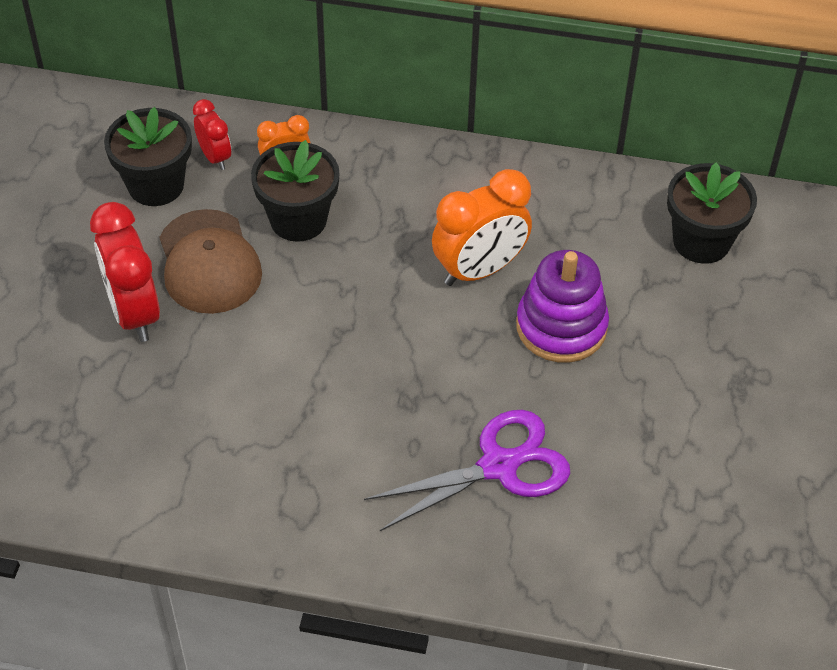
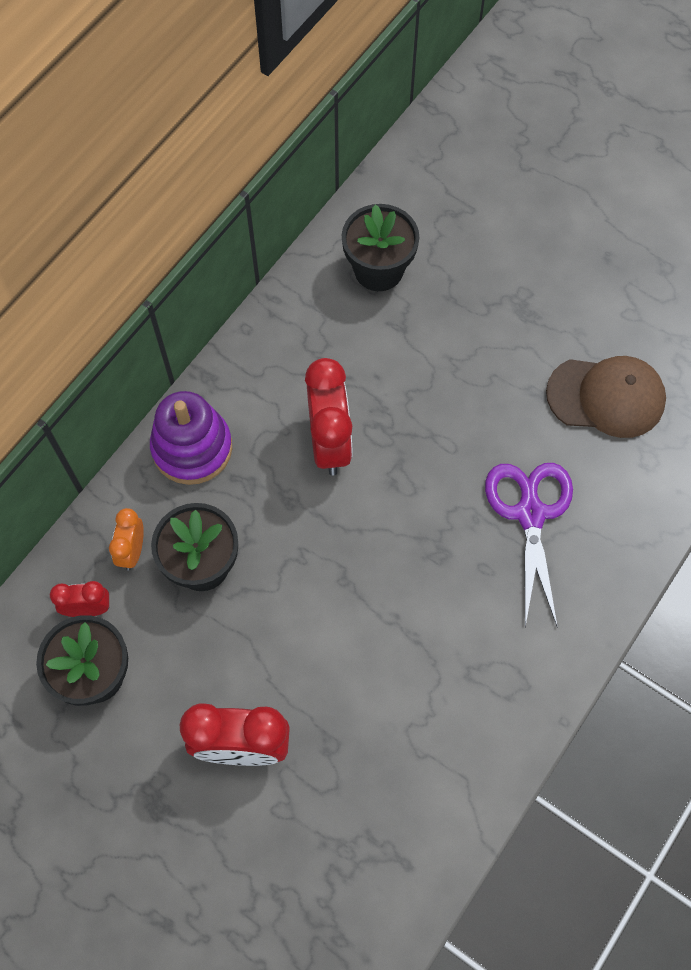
camera: 65 degrees left, 15 degrees up
brown cap [159,209,262,314] -> brown cap moved to [546,356,666,438]
orange clock [432,169,532,286] -> red clock [305,358,353,476]
purple stacking toy [516,250,609,363] -> purple stacking toy moved to [150,391,232,485]

